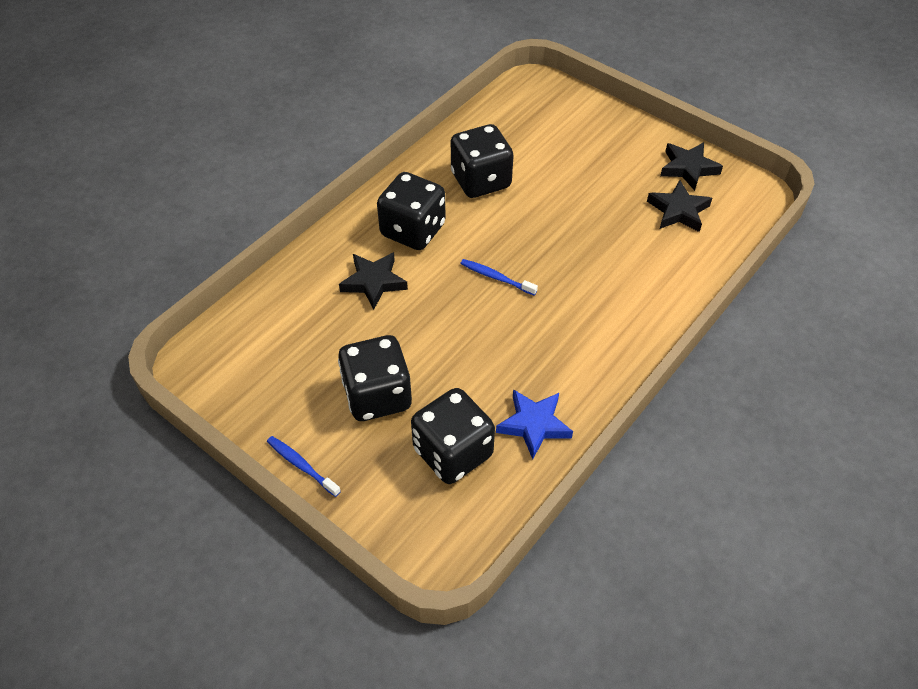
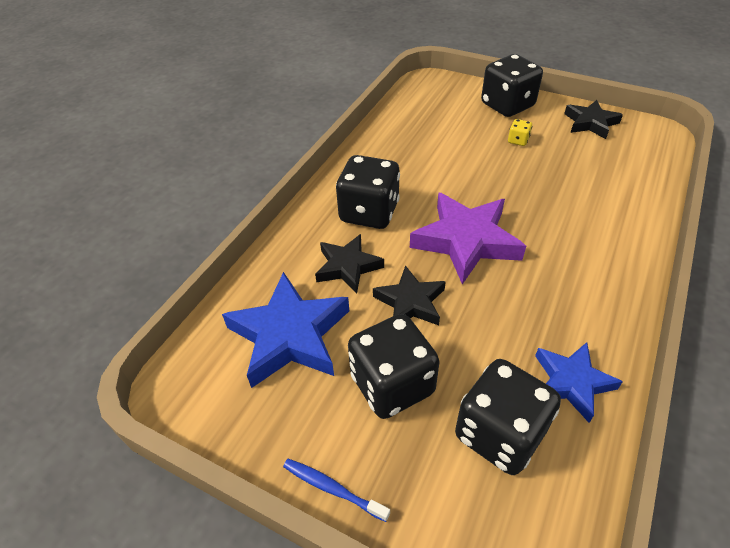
camera: 10 degrees left, 5 degrees down
black dice [451,124,514,198] -> black dice moved to [481,54,543,117]
blue toothbrush [460,259,538,295] -> purple star [410,192,526,284]
black star [647,180,712,232] -> black star moved to [373,265,446,325]
none -> blue star [222,272,349,388]
none -> yellow dice [508,119,532,146]

